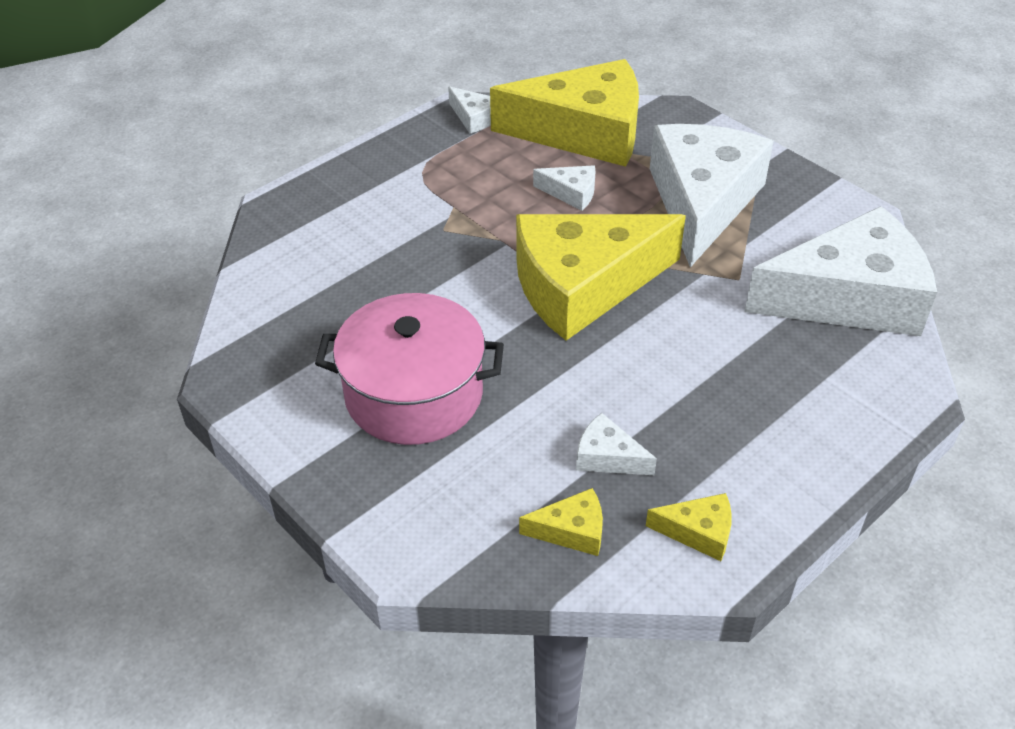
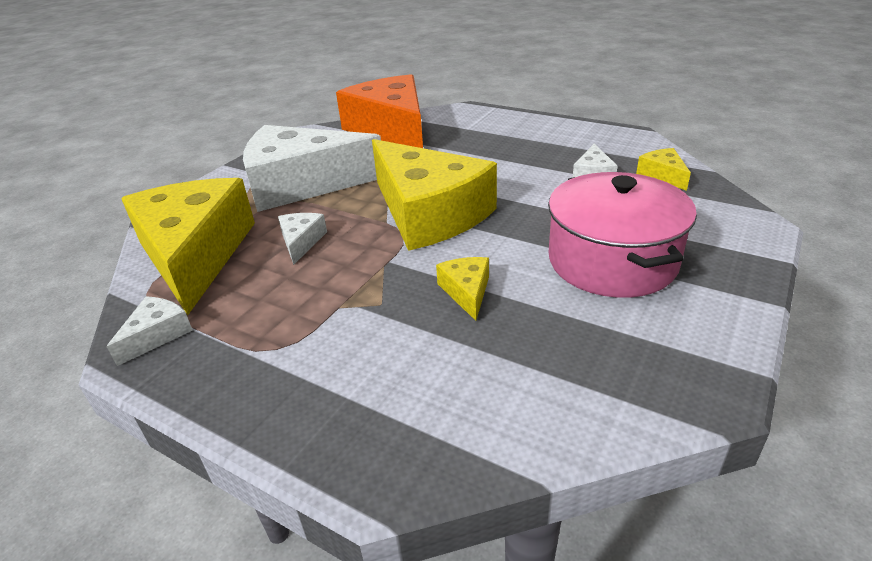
camera: 105 degrees left, 10 degrees down
yellow cheese [646,493,732,561] -> yellow cheese moved to [436,257,489,321]
white cheese [744,206,937,336] -> orange cheese [336,74,423,148]

